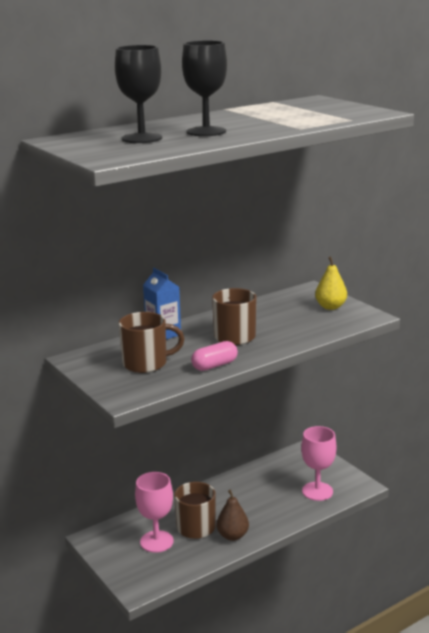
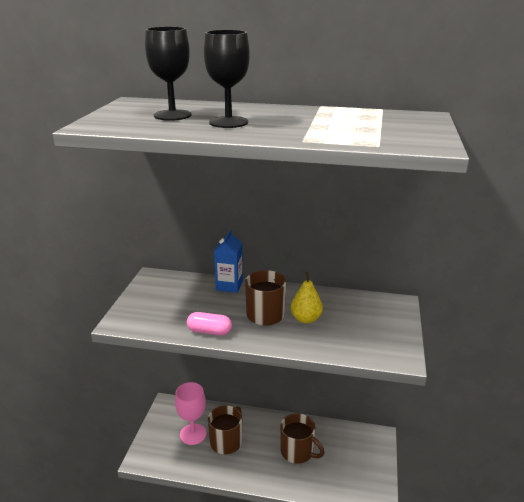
camera: 45 degrees right, 5 degrees up
brown mug [119,312,184,373] -> brown mug moved to [280,413,324,464]
brown pear [217,490,249,541] -> none
pink goblet [301,426,337,501] -> none
yellow pear [315,256,347,310] -> yellow pear moved to [291,272,323,323]

